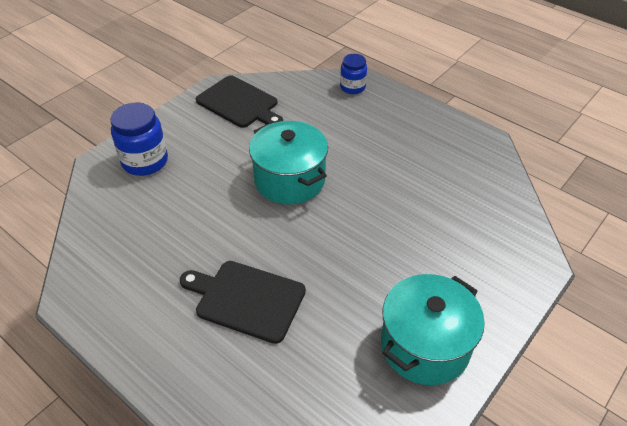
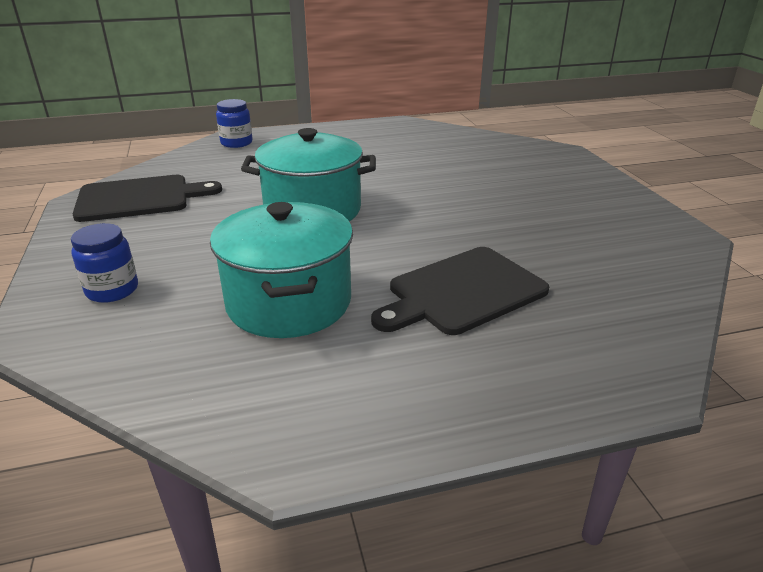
camera: 55 degrees left, 15 degrees down
blue jar [110,103,168,176] -> blue jar [71,223,138,303], size x0.63
turquoise pot [381,274,485,385] -> turquoise pot moved to [210,202,353,338]

